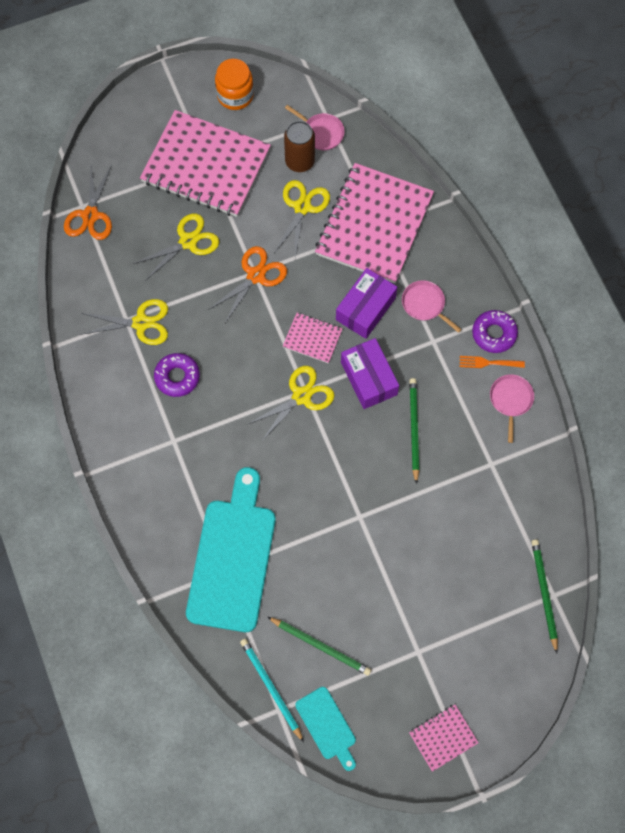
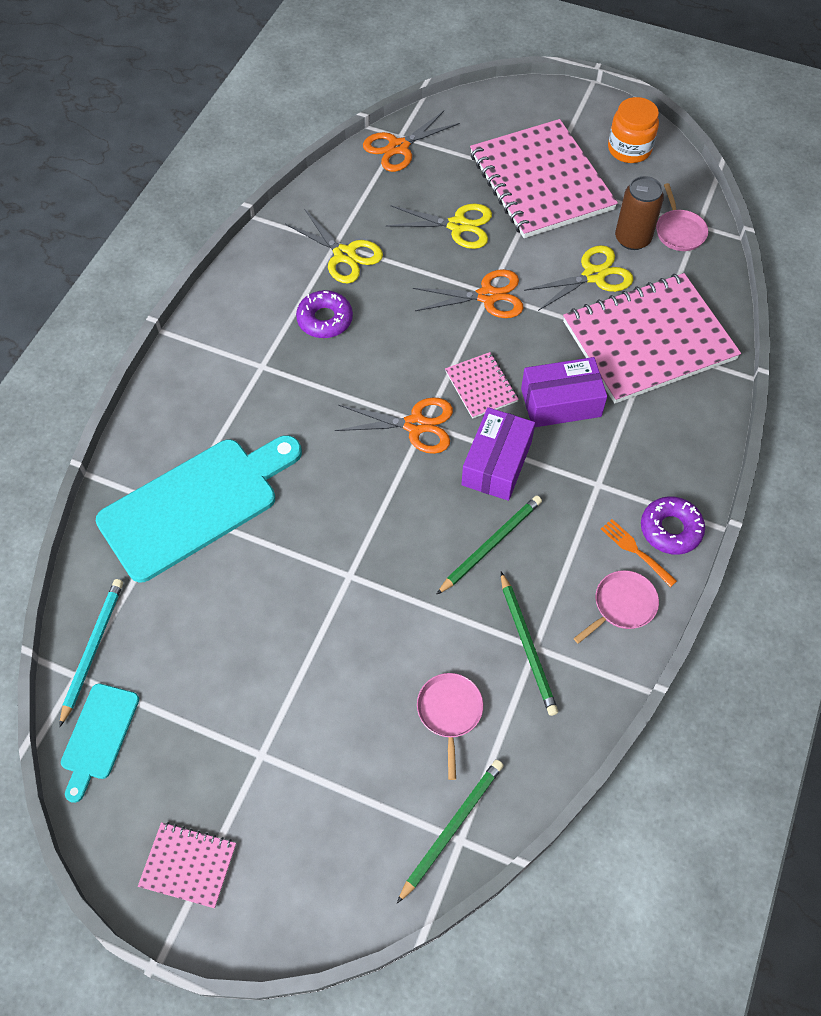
camera: 45 degrees right, 10 degrees down
yellow scissors [248,366,335,442] -> orange scissors [335,397,453,454]
green pencil [268,617,371,676] -> green pencil moved to [501,572,558,716]
pink pan [402,280,462,333] -> pink pan moved to [417,673,483,780]

